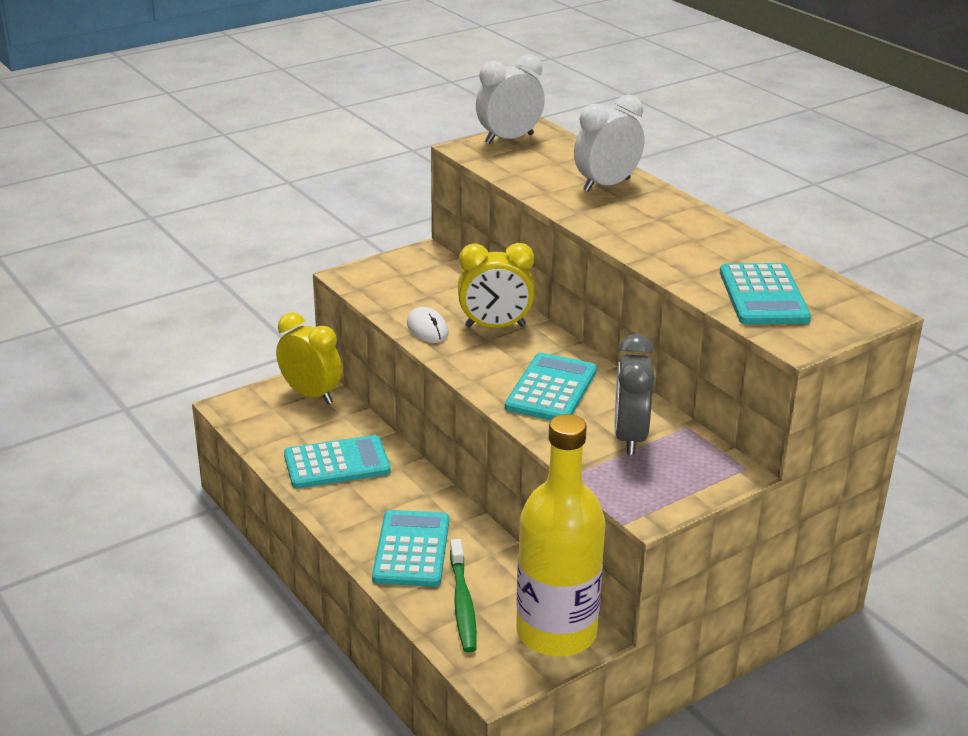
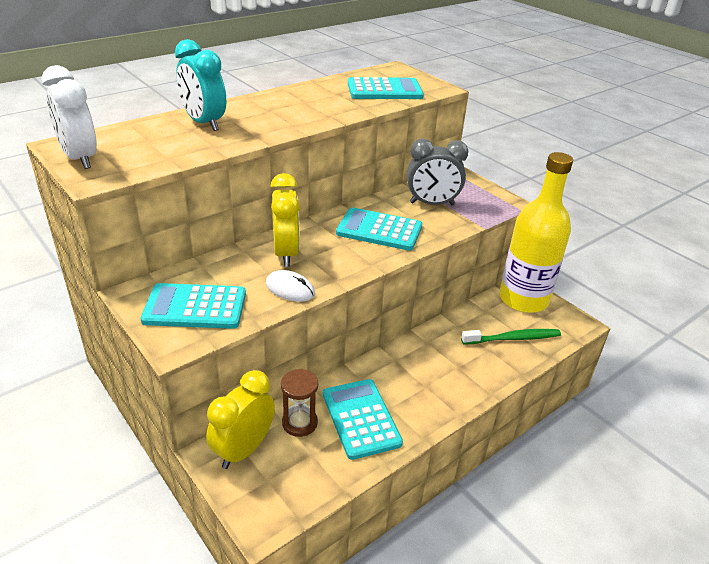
camera: 95 degrees left, 5 degrees up
turquoise calculator [372,510,449,587] -> turquoise calculator moved to [140,283,246,329]
white mouse [407,307,449,343] -> white mouse turned 60 degrees clockwise [266,270,315,302]
white clock [574,95,644,192] -> turquoise clock [175,39,226,131]
none -> brown hourglass [281,369,318,437]

